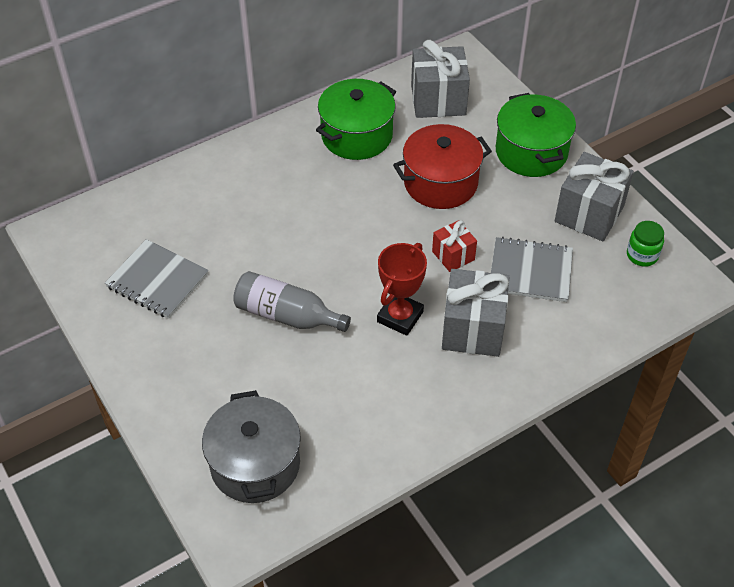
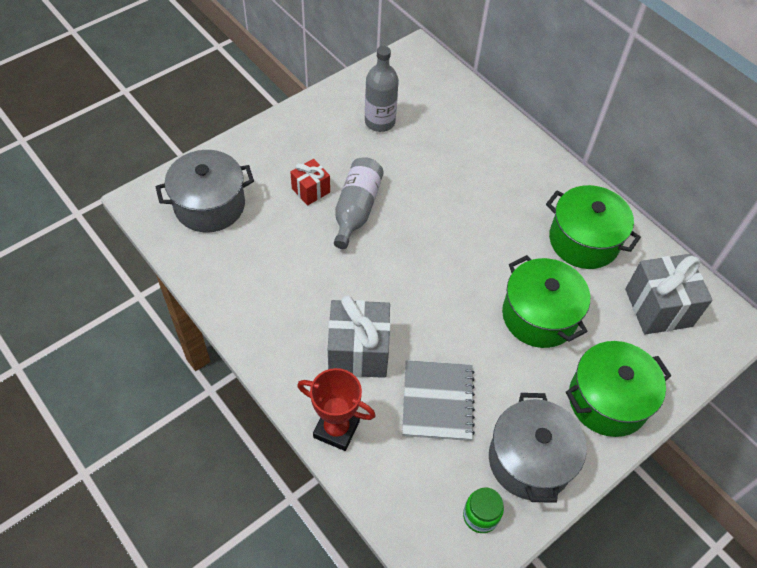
camera: 80 degrees right, 5 degrees up
grey notebook [105,239,209,319] -> grey bottle [365,46,399,132]
red trophy [377,243,427,336] -> red trophy moved to [297,368,376,451]
red pot [393,124,492,209] -> green pot [502,255,590,348]
red gift [432,220,477,272] -> red gift moved to [290,159,330,206]
grey gift [555,152,634,241] -> grey pot [489,393,587,503]

